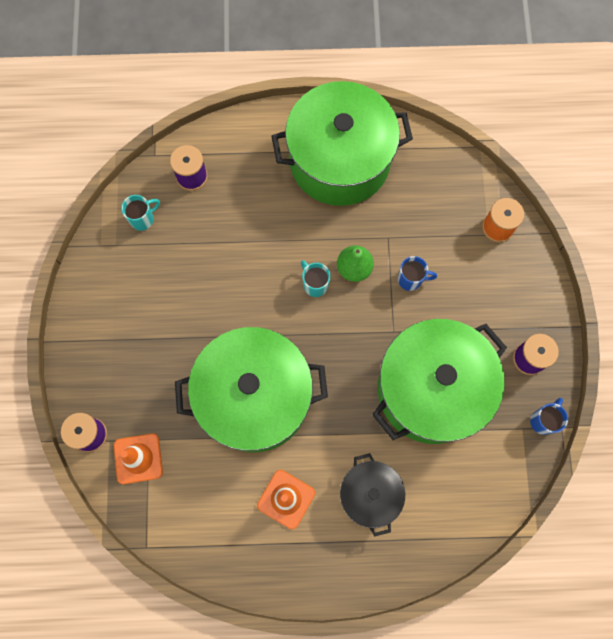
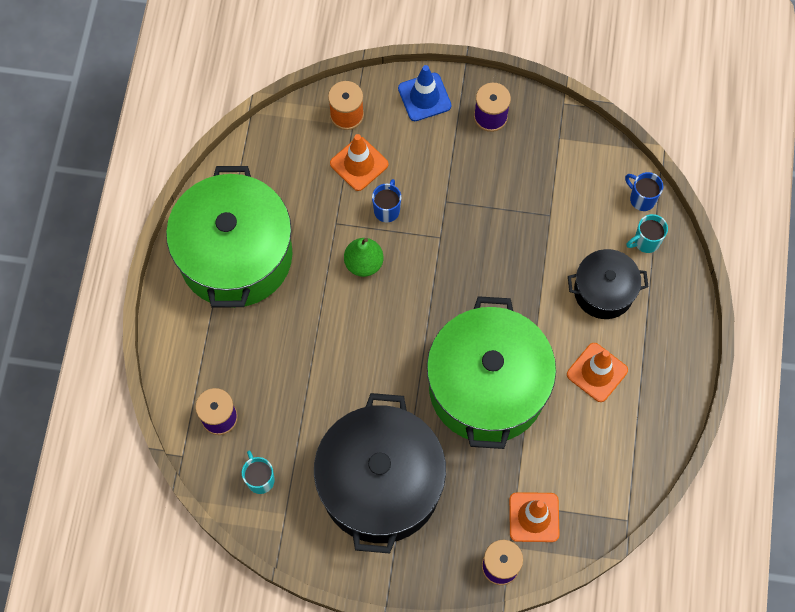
camera: 80 degrees left, 5 degrees down
turquoise mug [301,260,330,297] -> turquoise mug moved to [626,214,668,253]
green pot [372,319,507,444] -> none
blue mug [530,398,568,435] -> blue mug moved to [625,172,663,211]
none -> black pot [314,393,446,554]
none -> orange traffic cone [330,134,389,191]
none -> blue traffic cone [398,65,451,121]

